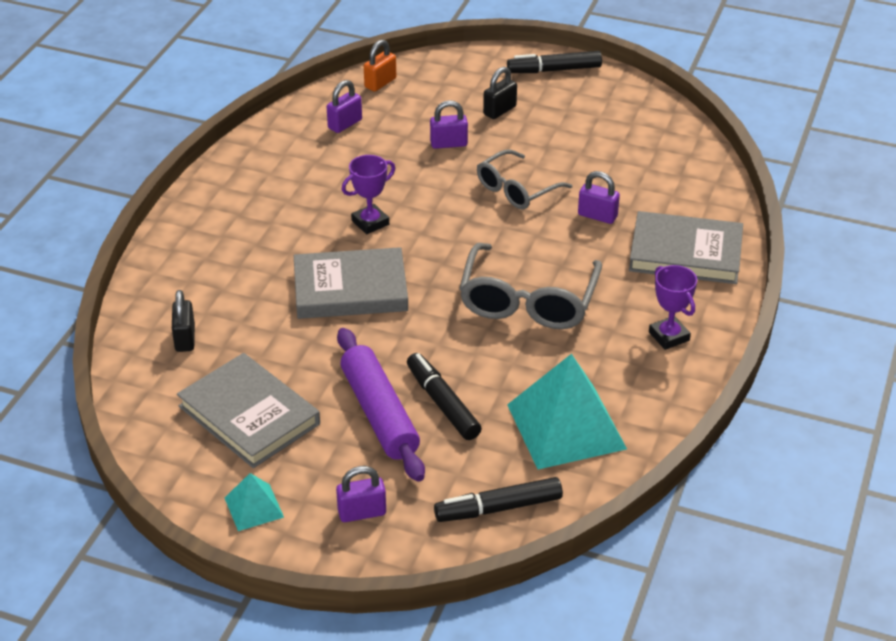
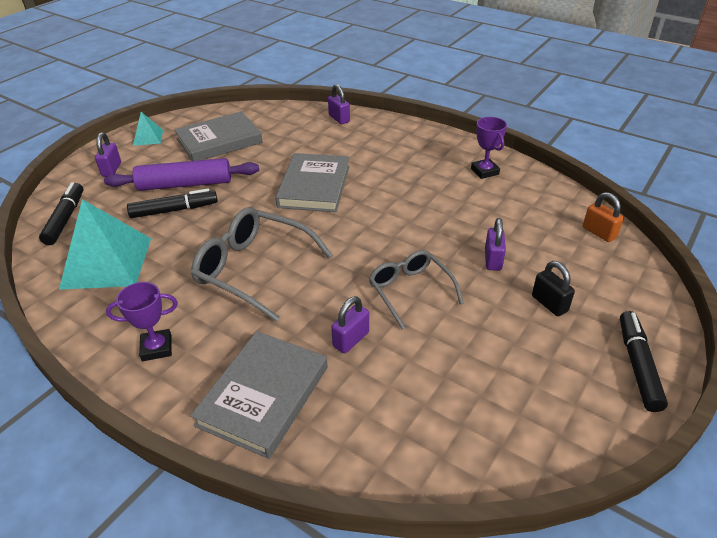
camera: 105 degrees right, 0 degrees up
black padlock [172,290,195,352] -> none
purple padlock [327,80,362,133] -> purple padlock moved to [328,84,350,124]
purple trophy [342,155,395,234] -> purple trophy moved to [471,117,507,179]

